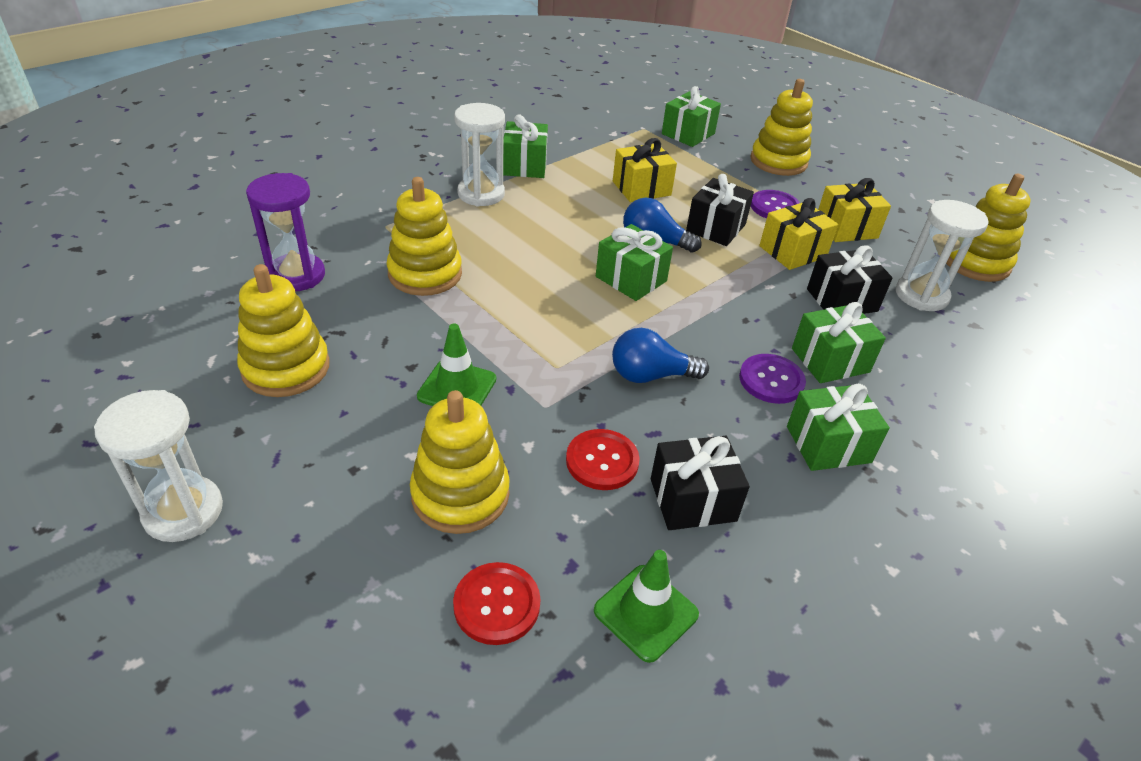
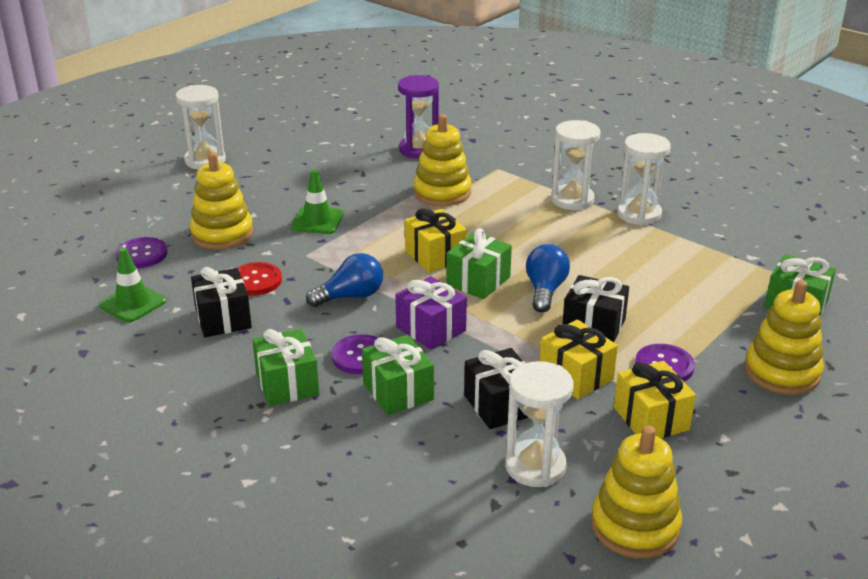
camera: 85 degrees right, 10 degrees down
yellow stacking toy [237,264,330,397] -> none
red button [453,562,540,645] -> purple button [115,237,168,268]
green gift [503,115,548,178] -> white hourglass [617,133,671,226]
blue light bulb [612,328,709,383] -> blue light bulb turned 75 degrees clockwise [306,253,383,307]
yellow gift [613,138,677,202] -> yellow gift moved to [405,208,467,272]
none -> purple gift [395,276,467,350]

